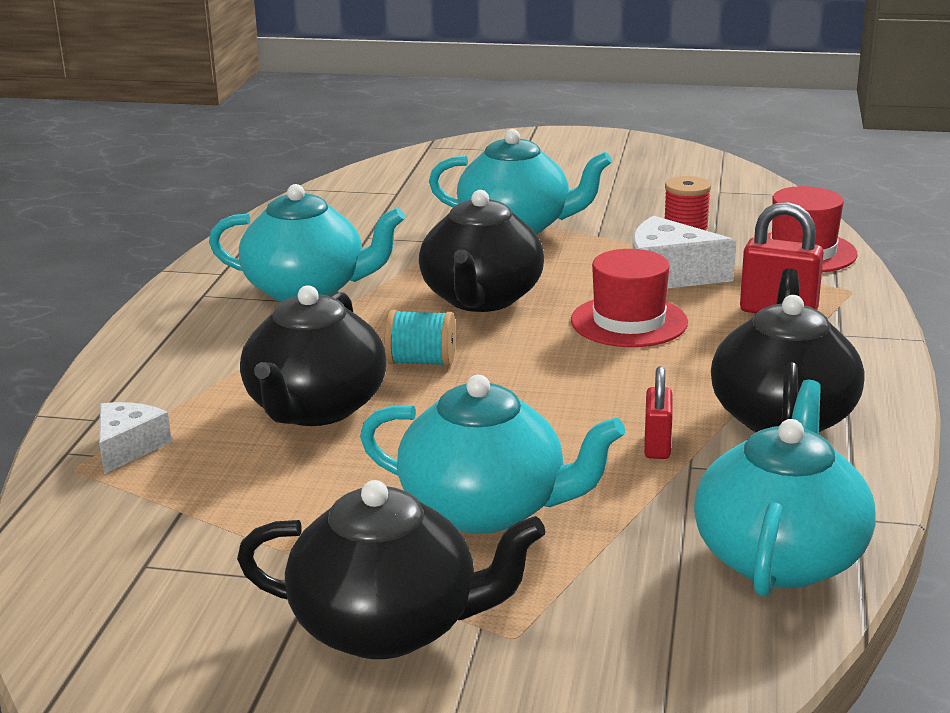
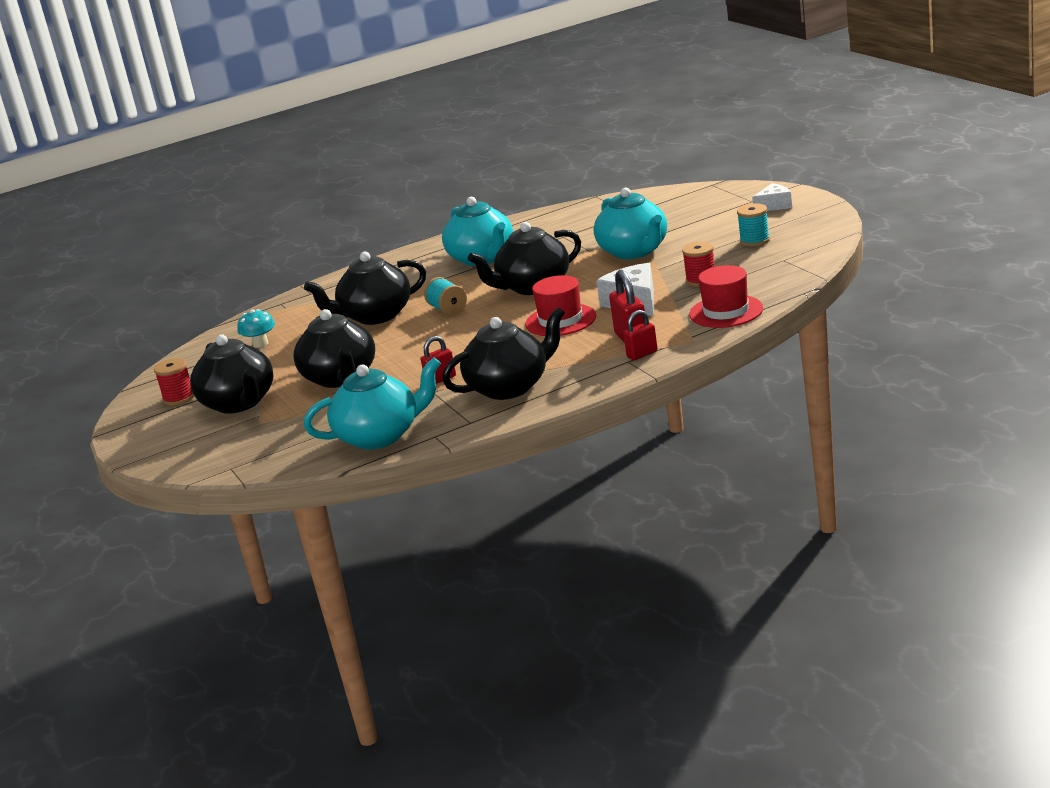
camera: 55 degrees right, 0 degrees up
white cheese [99,402,172,474] -> white cheese moved to [752,183,792,211]
turquoise teapot [360,375,625,534] -> black teapot [293,309,375,388]
none -> red spool [154,358,194,406]
none -> turquoise mushroom [237,309,275,348]
none -> red padlock [623,310,658,360]
none -> turquoise spool [737,204,770,247]

